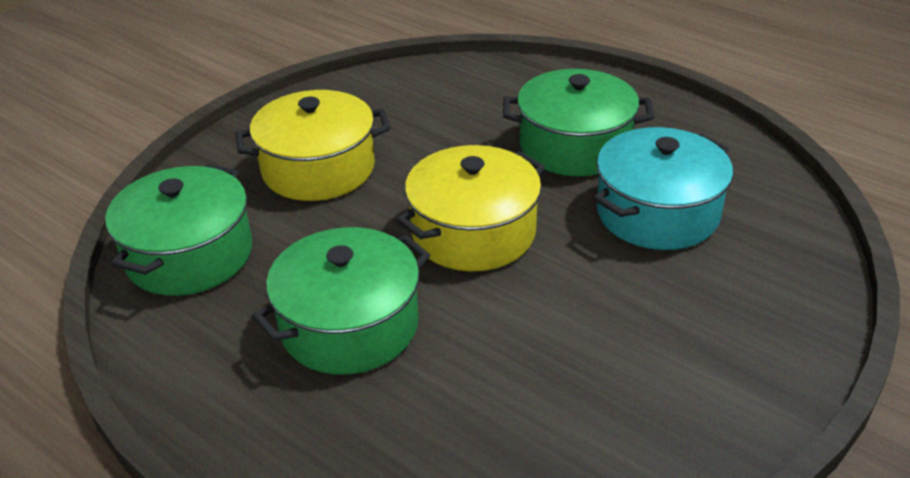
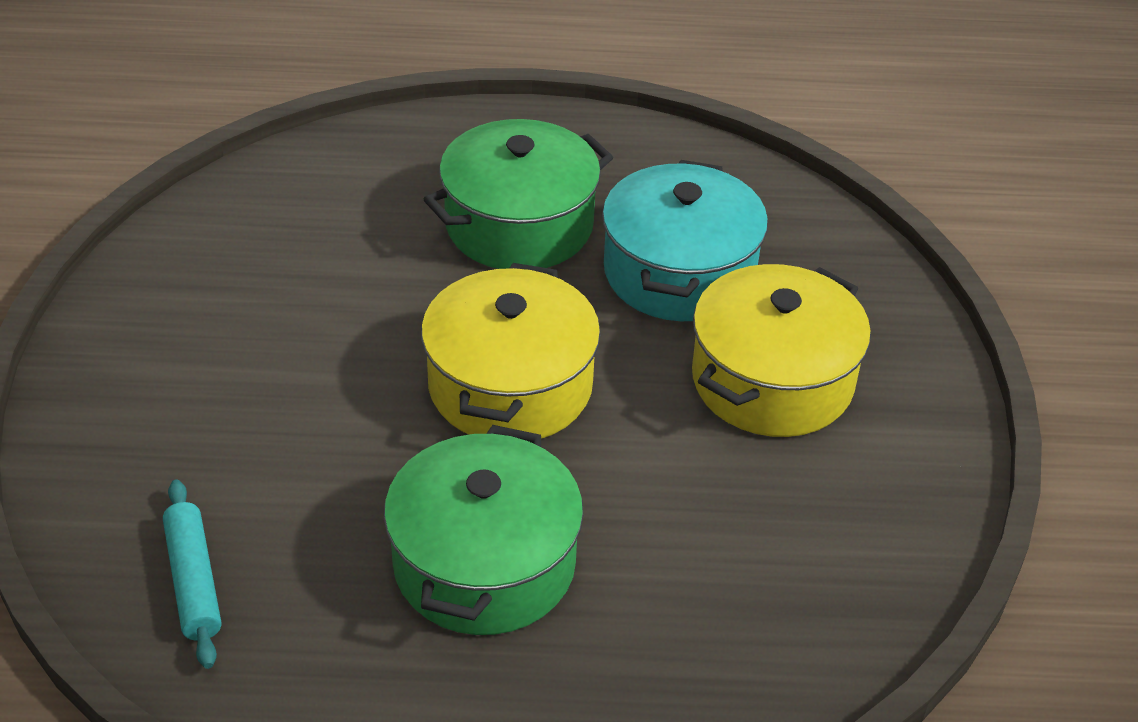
camera: 40 degrees left, 5 degrees up
green pot [105,164,252,296] -> turquoise rolling pin [163,479,221,669]
yellow pot [235,90,391,201] -> yellow pot moved to [692,264,871,437]

